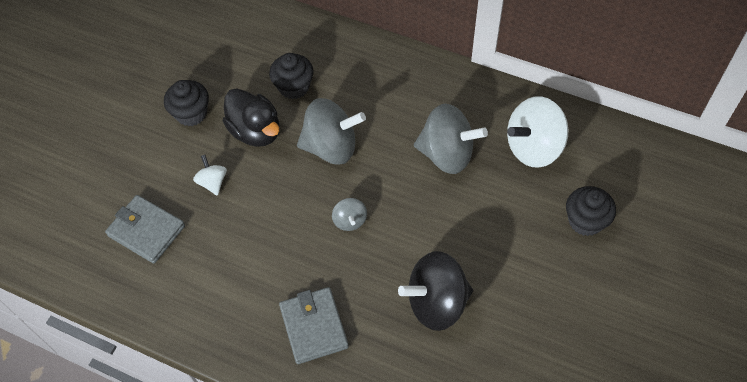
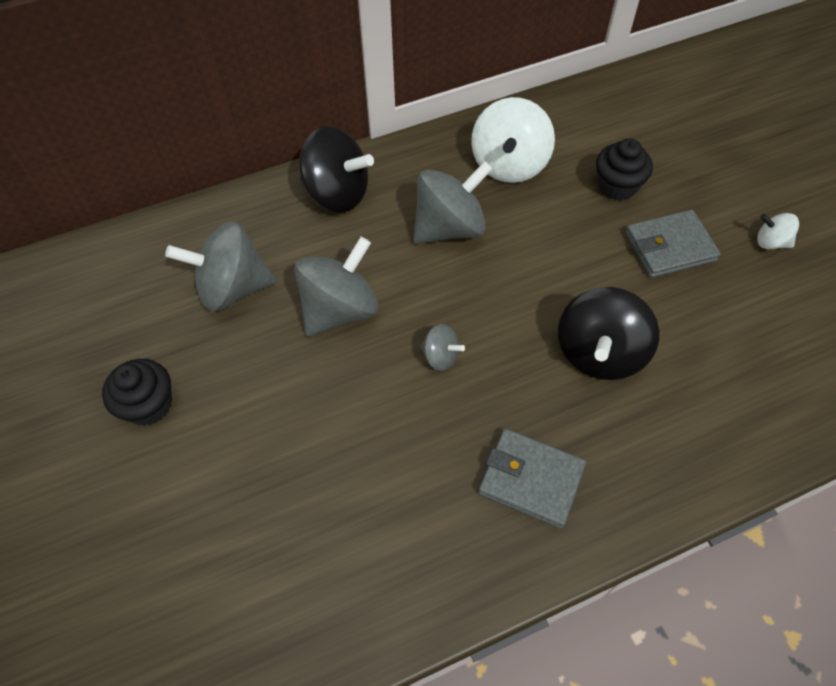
camera: 50 degrees left, 0 degrees up
grey wallet [105,195,185,264] -> grey wallet moved to [625,210,721,278]
white spinning top [193,155,227,196] -> white spinning top moved to [757,213,799,250]
black duck [223,88,280,147] -> none
black cupcake [269,53,314,99] -> grey spinning top [165,221,276,311]
none -> black spinning top [299,126,374,212]

